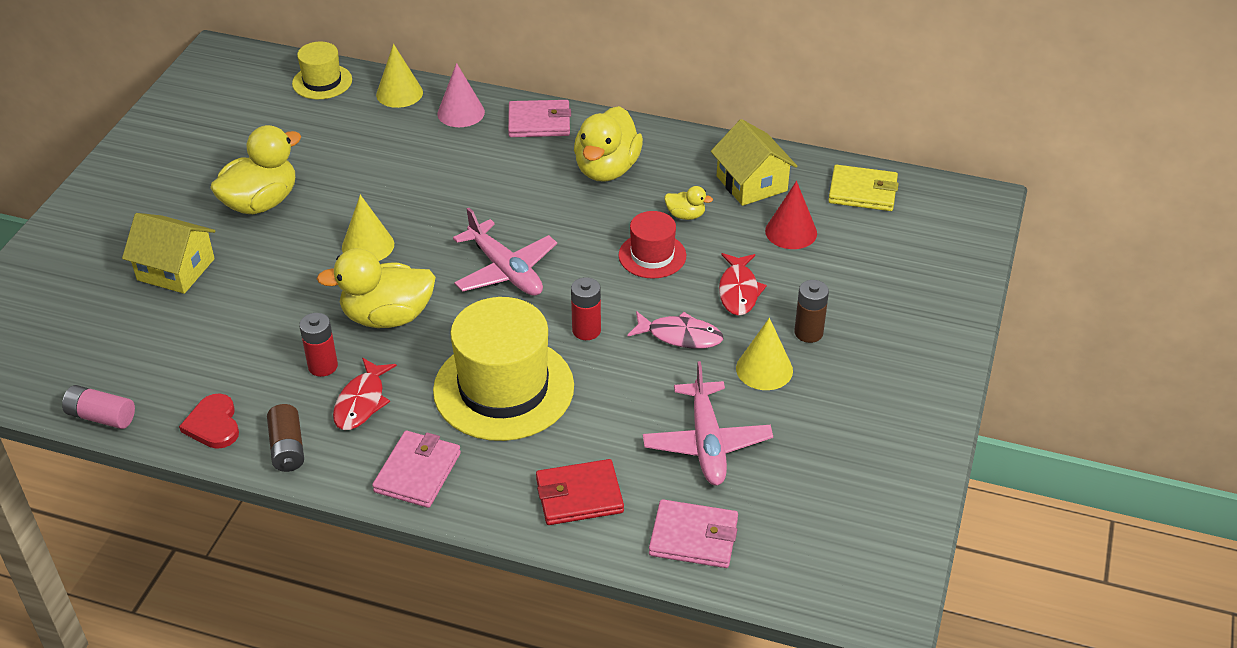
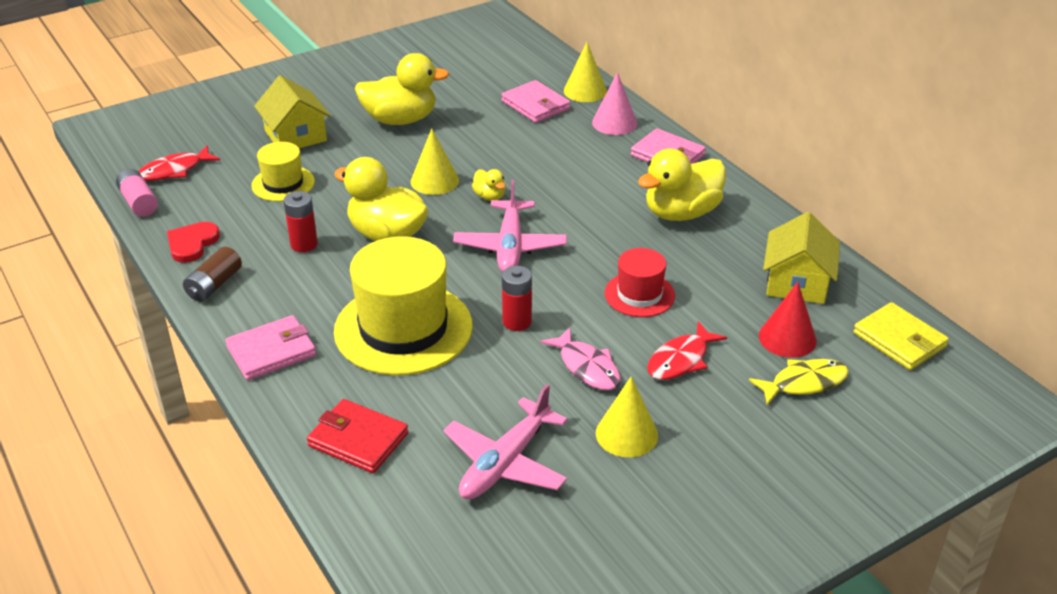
camera: 40 degrees right, 5 degrees down
yellow hat [292,41,352,99] -> yellow hat moved to [251,142,315,202]
red fish [333,358,397,430] -> red fish moved to [138,145,220,181]
pink wallet [649,499,738,568] -> pink wallet moved to [501,80,570,123]
yellow duck [665,186,713,220] -> yellow duck moved to [472,169,505,201]
brown battery [794,280,829,343] -> none
none -> yellow fish [749,359,849,405]

